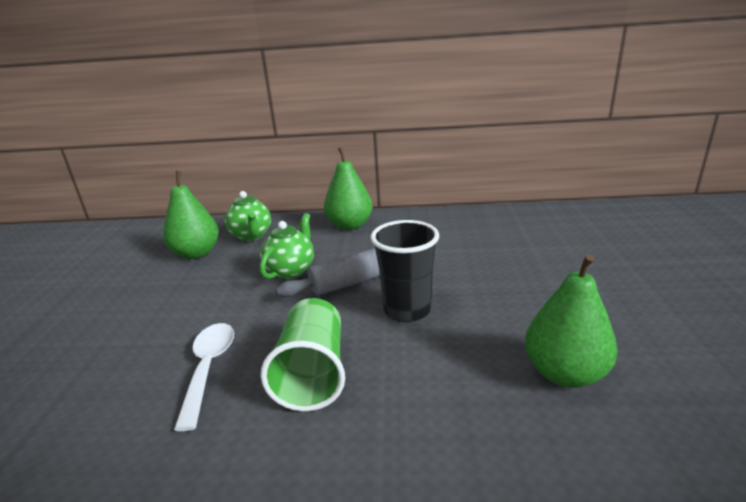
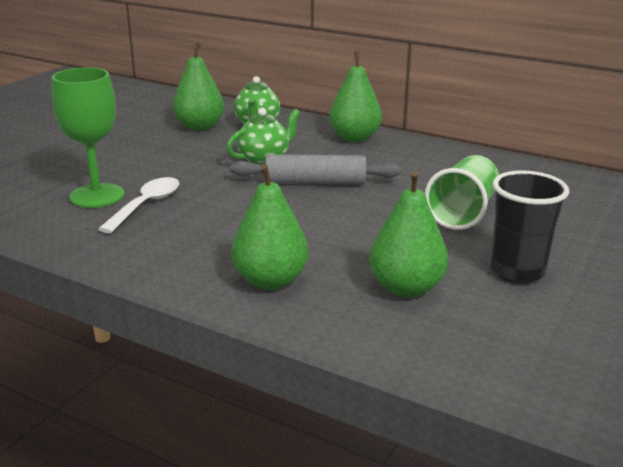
camera: 25 degrees right, 0 degrees up
green cup [260,298,345,411] -> green cup moved to [425,155,499,230]
black cup [371,220,439,322] -> black cup moved to [491,171,569,283]
none -> green goblet [52,67,124,208]
none -> green pear [231,164,309,290]

